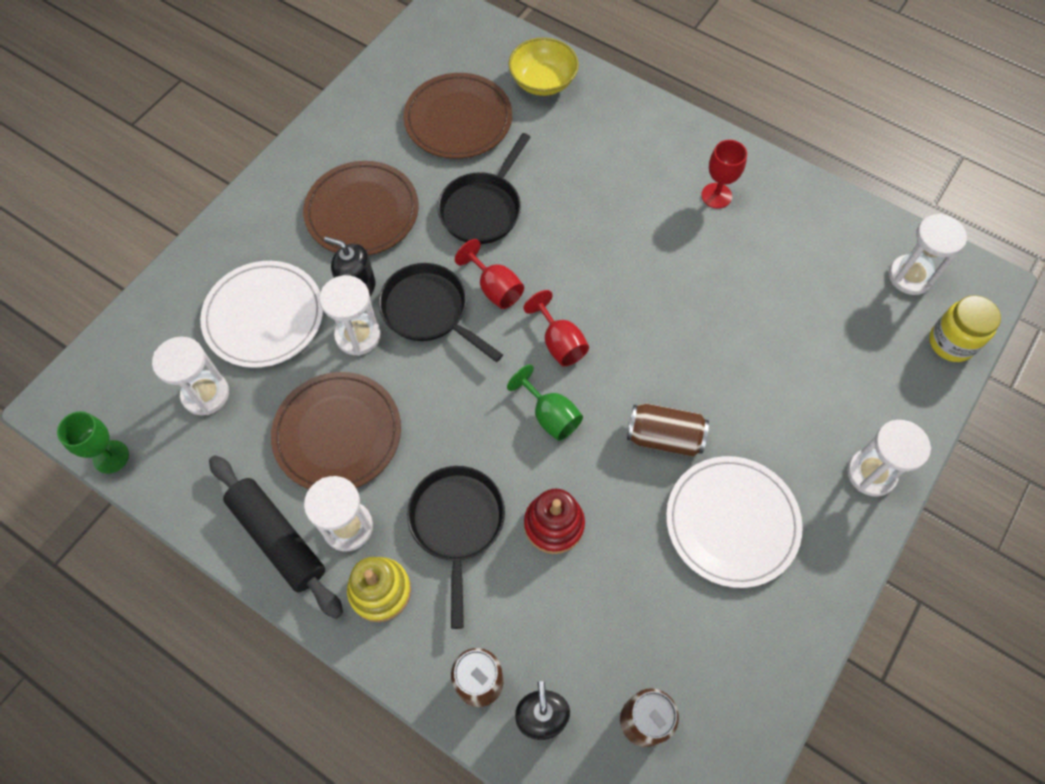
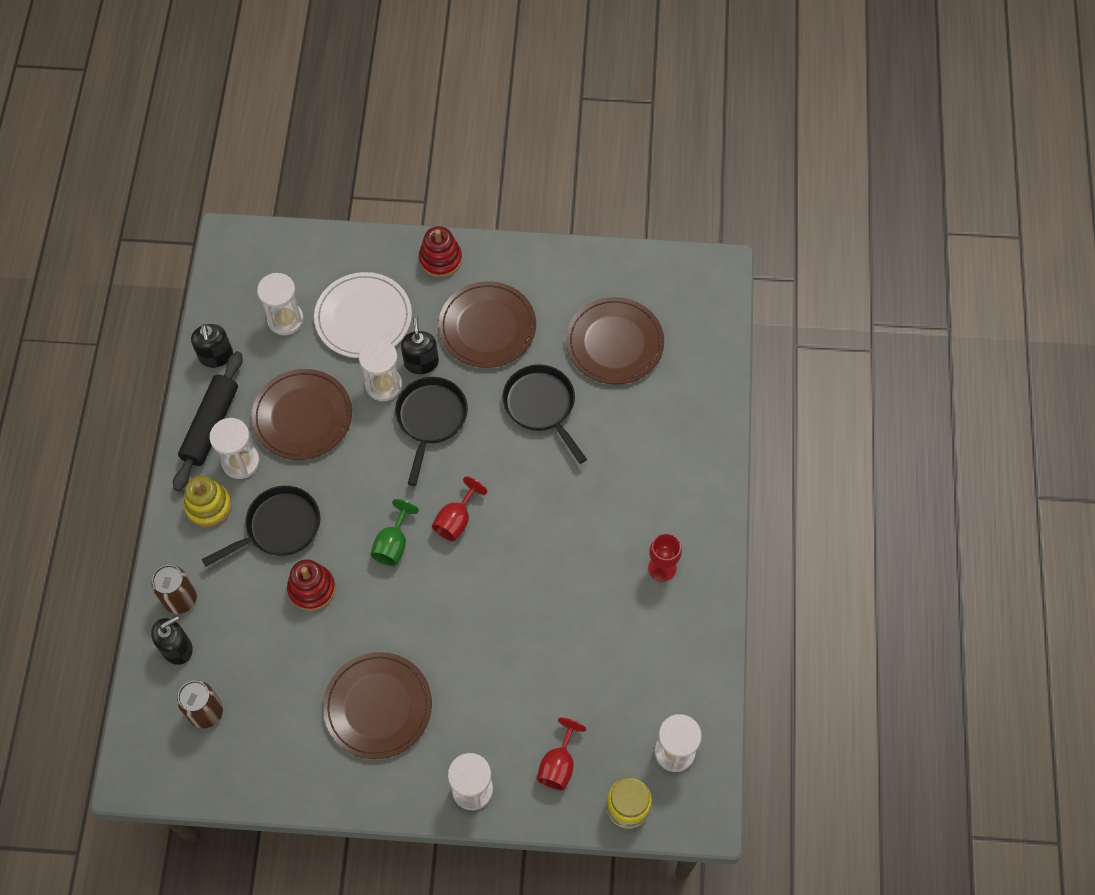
camera: 60 degrees right, 0 degrees up
green goblet [57,411,129,474] -> none
black pan [438,133,530,244] -> black pan turned 60 degrees clockwise [502,365,587,464]
red goblet [455,239,524,309] -> red goblet moved to [537,718,586,790]
yellow bowl [509,37,579,96] -> none
brown can [627,403,709,457] -> none
white plate [666,456,803,588] -> brown plate [323,652,432,759]
none -> black soap dispenser [191,324,233,368]
none -> red stacking toy [419,226,462,278]

